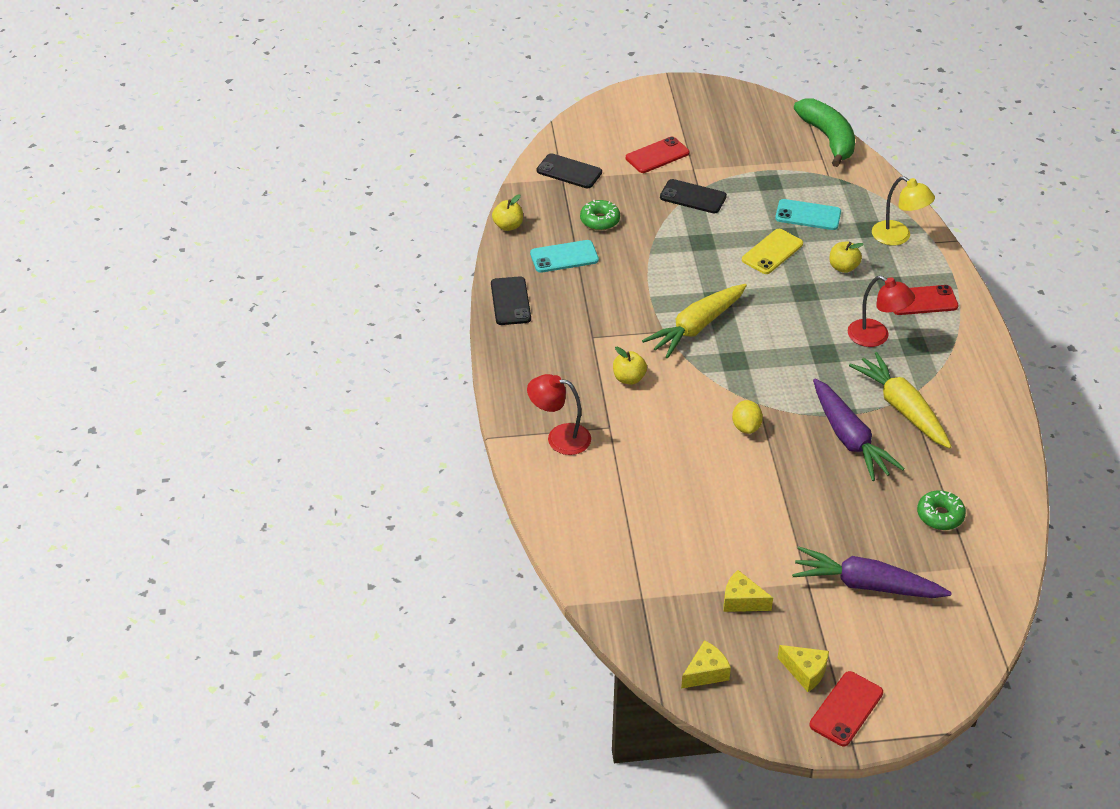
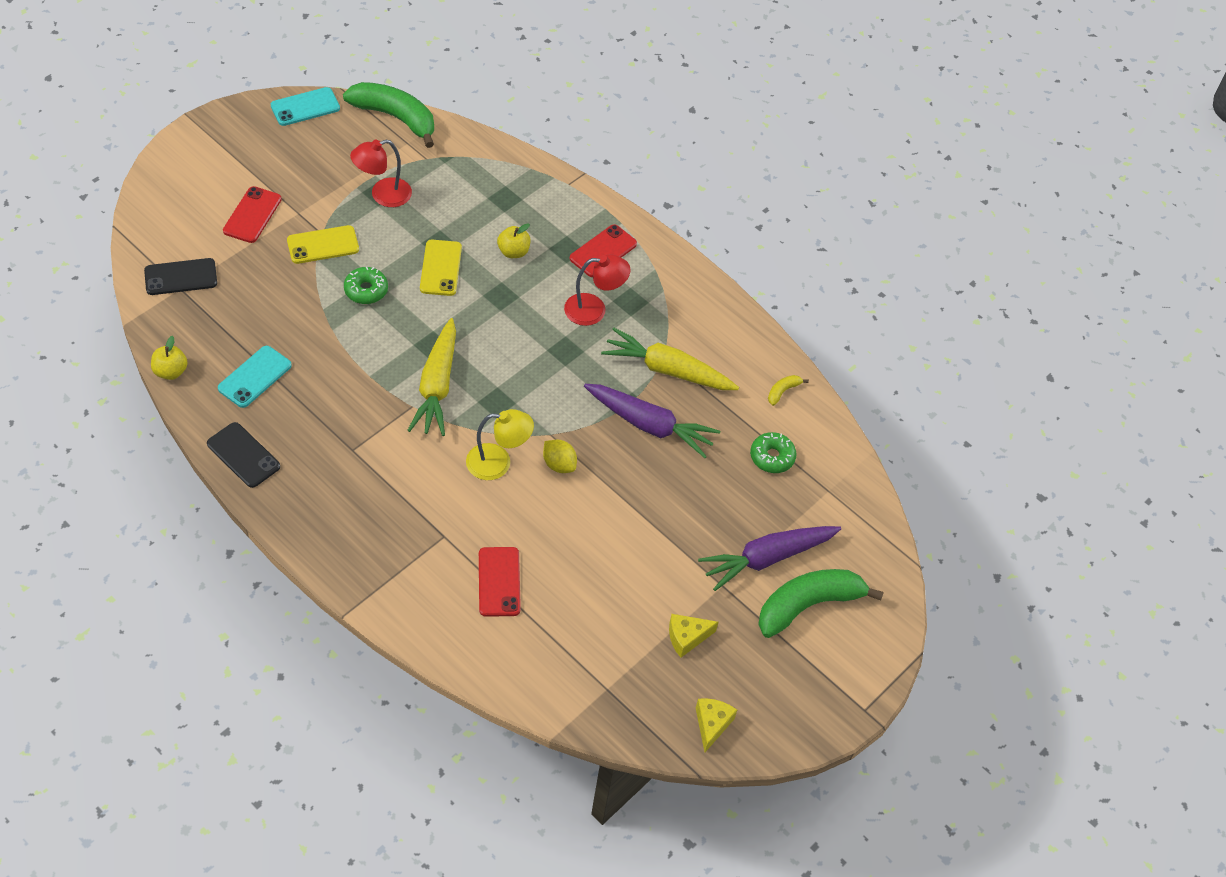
camera: 45 degrees left, 10 degrees up
red lamp [527,374,591,455] -> red lamp moved to [350,140,412,207]
green donut [580,200,620,230] -> green donut moved to [344,267,388,304]
yellow apple [613,346,647,385] -> none
black phone [660,179,727,214] -> yellow phone [287,225,359,264]
turquoise phone [775,199,841,230] -> turquoise phone moved to [271,87,340,126]
yellow cheese [777,645,829,692] -> none
red phone [809,671,883,746] -> red phone moved to [479,547,521,617]
yellow lamp [872,176,935,246] -> yellow lamp moved to [466,409,534,480]
none -> green banana [758,569,884,638]
none -> yellow banana [768,375,809,406]

